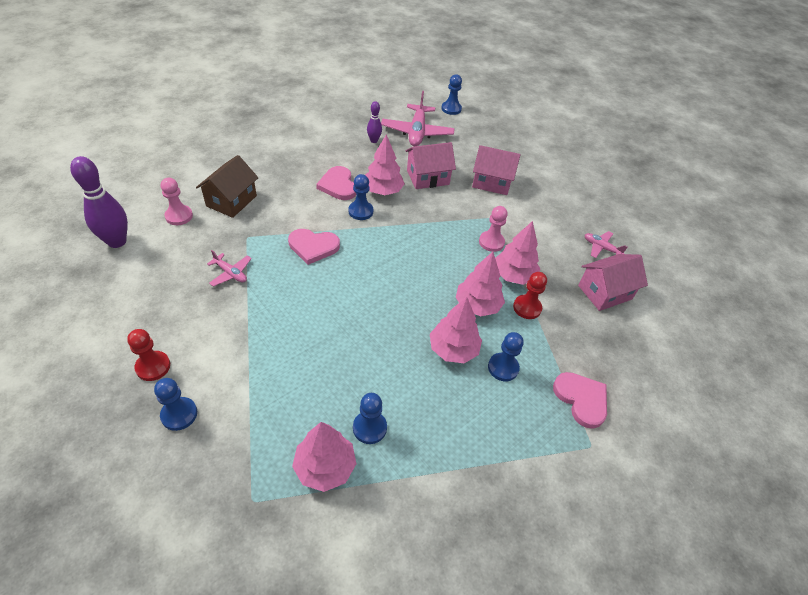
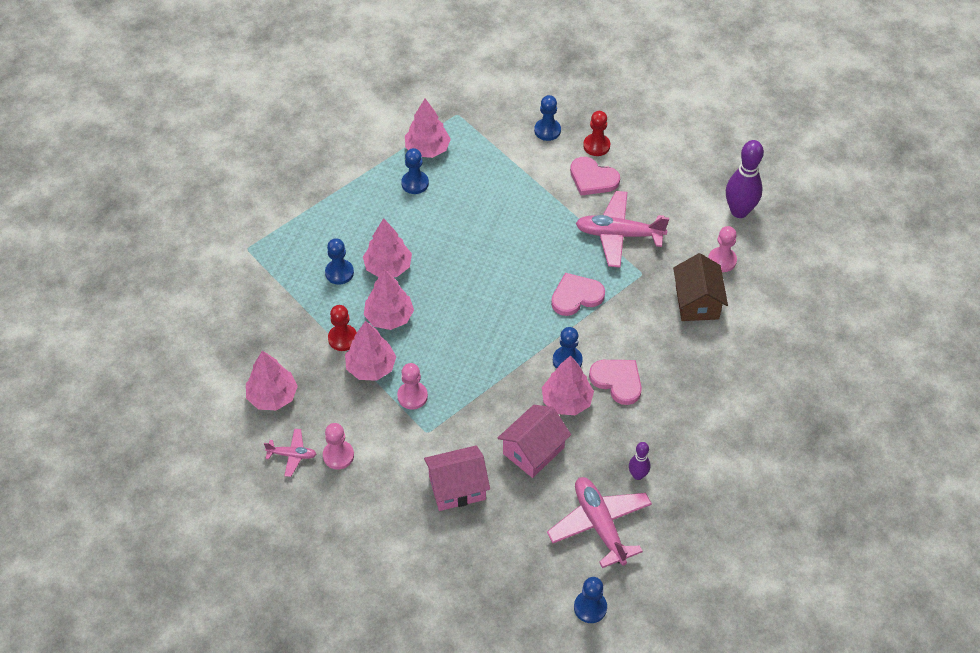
camera: 155 degrees right, 5 degrees up
pink plane [207,250,252,287] -> pink plane [576,191,669,268], size x1.95
pink heart [553,372,607,429] -> pink heart moved to [570,157,620,196]
pink house [578,254,648,311] -> pink tree [246,351,298,410]
none -> pink pawn [323,423,354,470]

